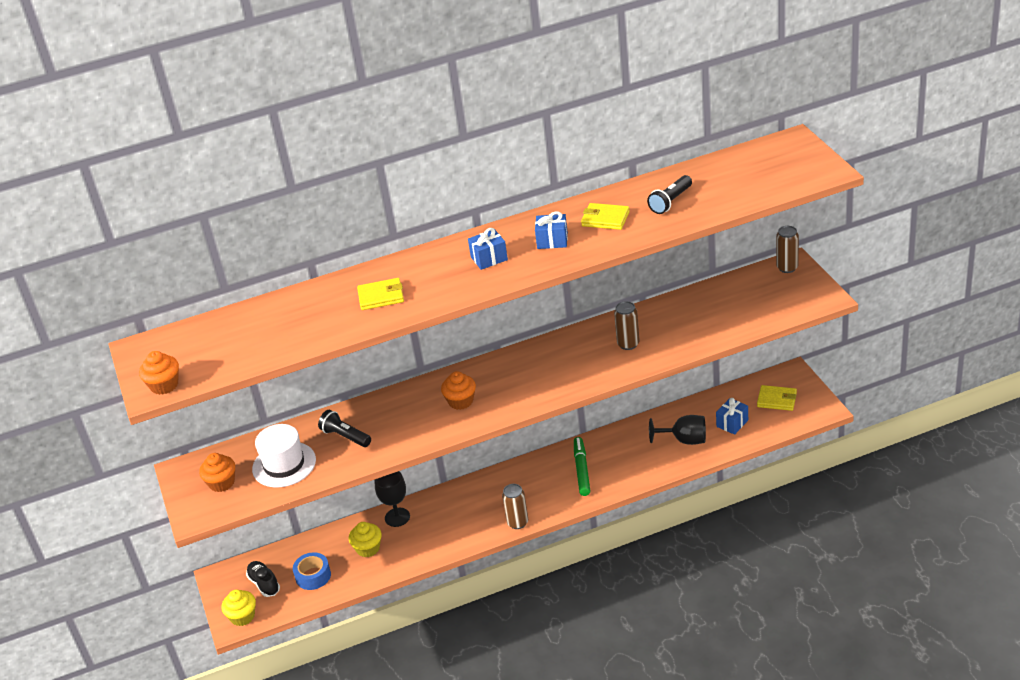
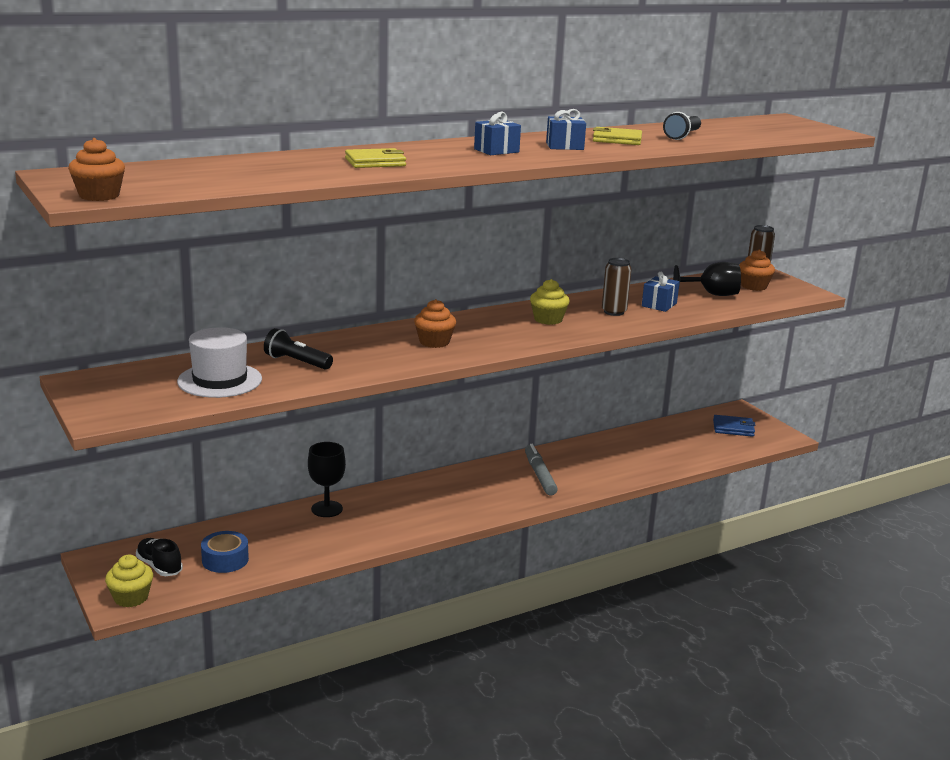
camera: 15 degrees left, 15 degrees down
orange cupcake [199,453,235,492] -> orange cupcake moved to [739,249,775,291]
yellow cupcake [349,522,382,557] -> yellow cupcake moved to [530,279,570,325]
brown can [502,484,528,529] -> none
green marker [574,437,590,496] -> grey marker [525,444,558,495]
black goblet [649,415,706,445] -> black goblet moved to [673,262,741,296]
blue gift [716,398,748,435] -> blue gift moved to [642,272,680,312]
yellow wallet [757,385,797,411] -> blue wallet [713,415,756,437]

